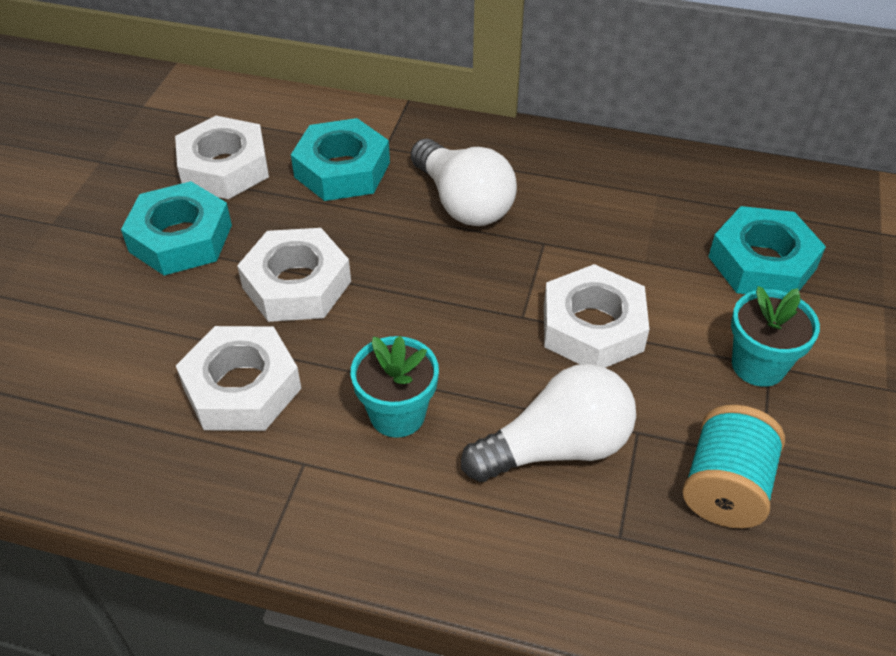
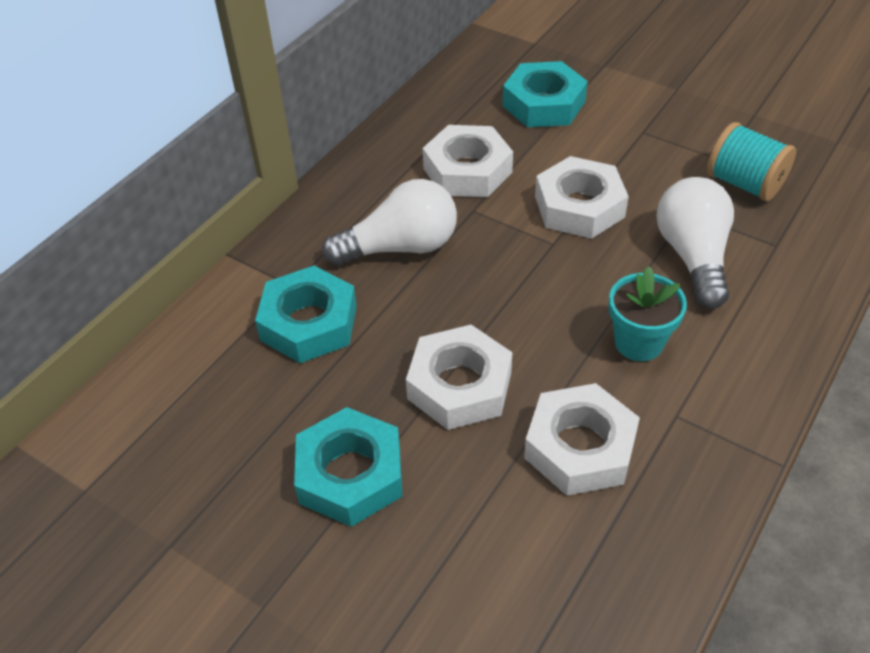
camera: 70 degrees left, 0 degrees up
white nut [175,116,269,199] -> white nut moved to [423,125,513,197]
turquoise flower pot [731,286,820,387] -> none

